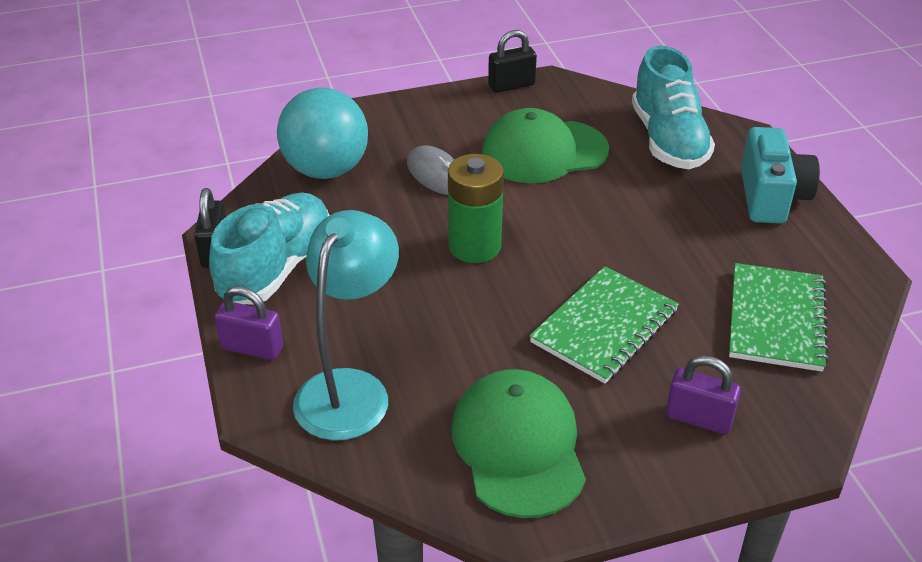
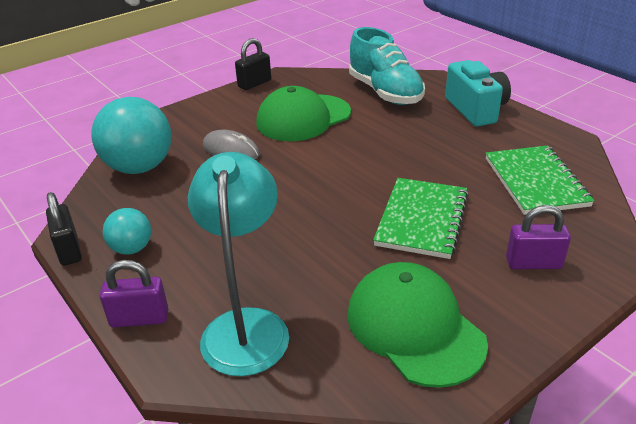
camera: 20 degrees left, 5 degrees down
turquoise shoe [209,193,330,304] -> turquoise ball [103,208,151,255]
green battery [448,154,504,263] -> none

